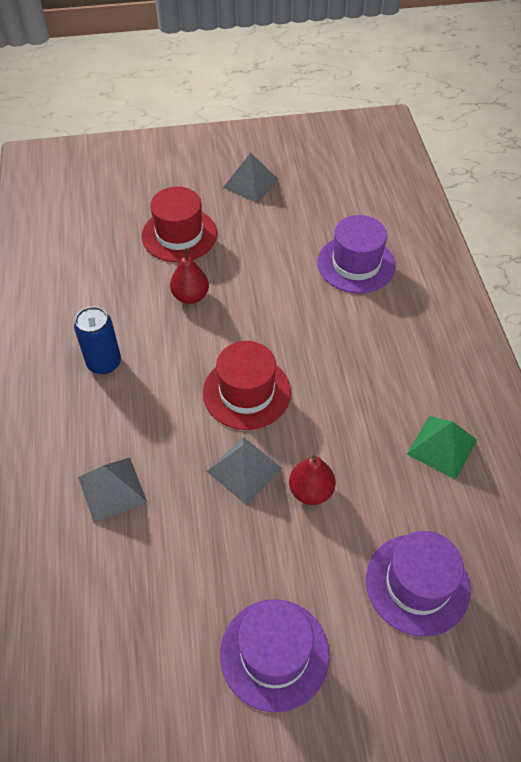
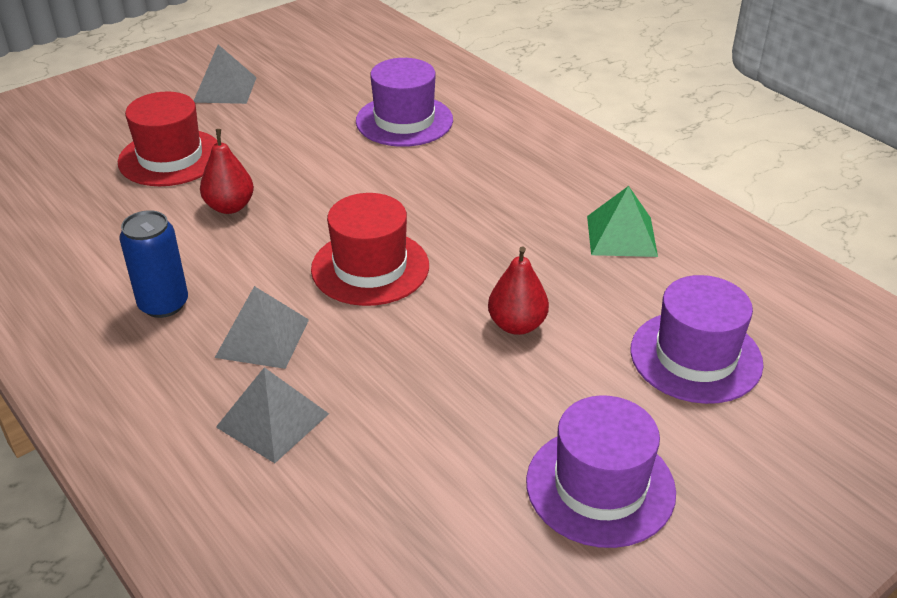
camera: 30 degrees left, 15 degrees down
grey pyramid [206,437,282,504] -> grey pyramid moved to [215,286,309,369]

